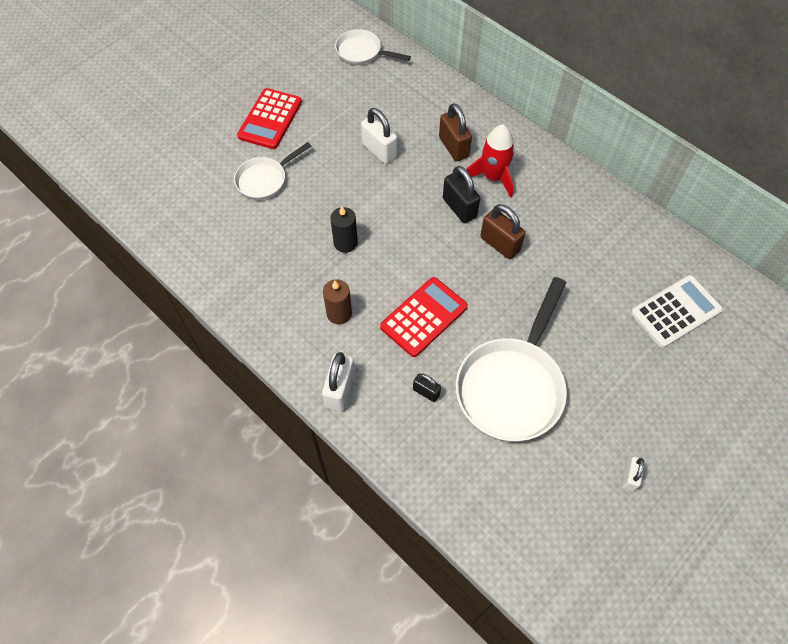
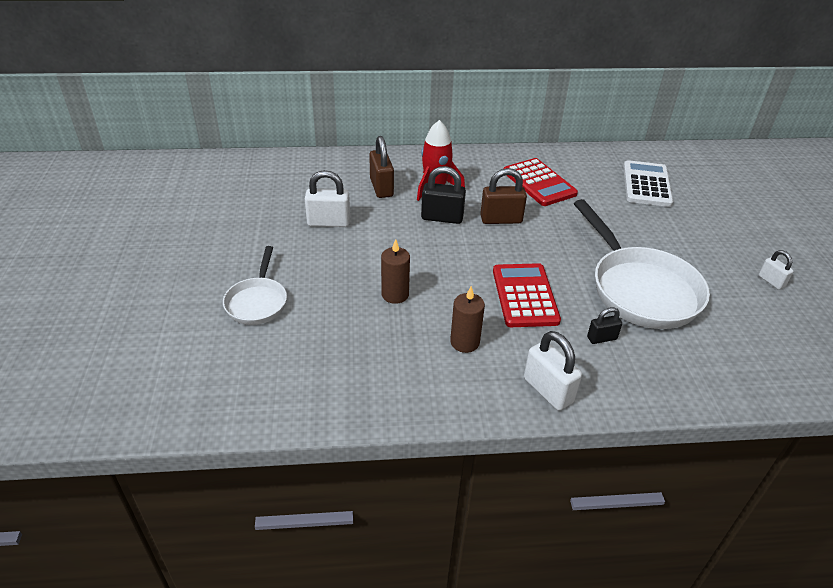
camera: 50 degrees left, 20 degrees down
red calculator [237,88,302,149] -> red calculator moved to [504,158,578,206]
black candle [330,206,358,253] -> brown candle [381,239,410,304]
white pan [335,29,411,65] -> none
brown padlock [439,103,472,161] -> brown padlock turned 60 degrees clockwise [369,136,394,198]

